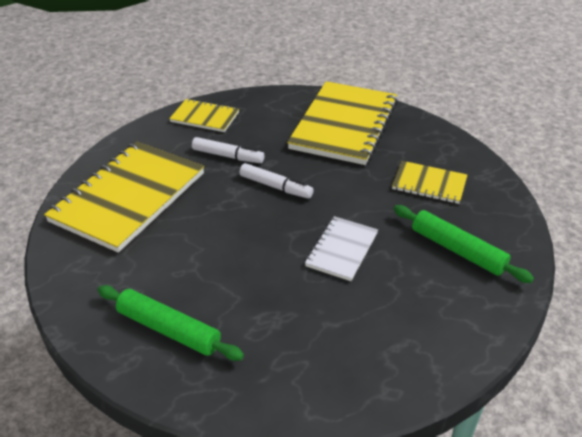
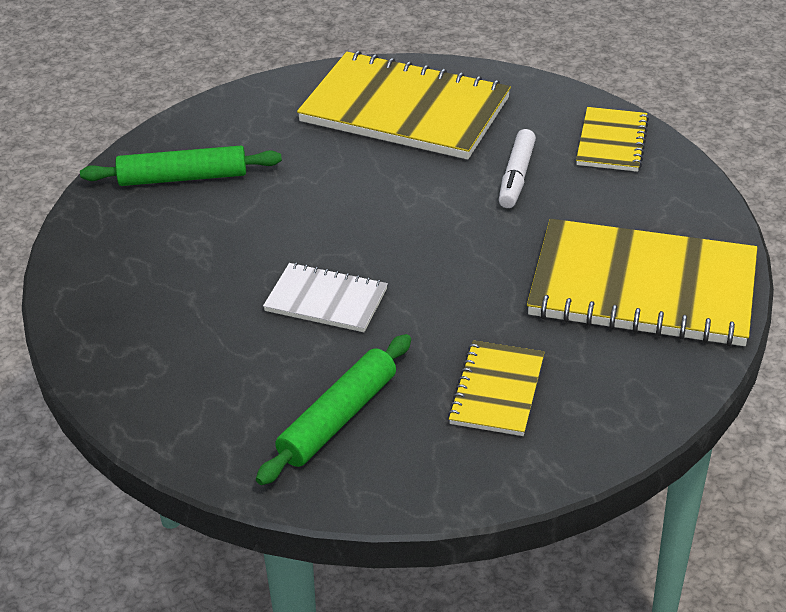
camera: 85 degrees right, 0 degrees up
green rolling pin [98,285,244,361] -> green rolling pin turned 60 degrees clockwise [80,146,282,186]
white marker [240,163,313,199] -> none

